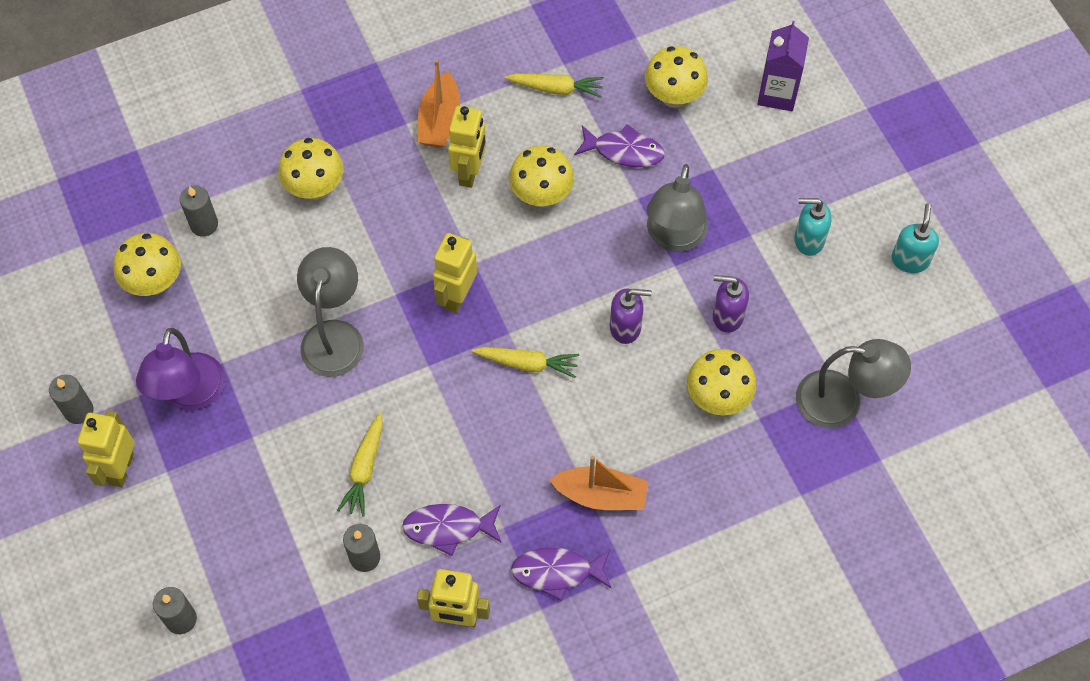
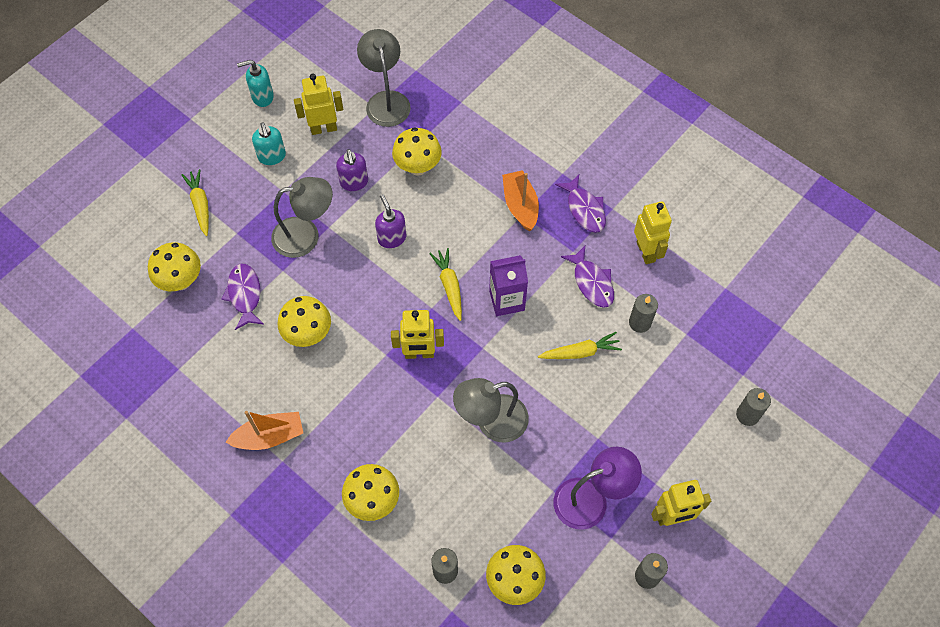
camera: 115 degrees left, 0 degrees up
yellow robot [448,106,486,188] -> yellow robot moved to [294,74,343,135]
yellow carrot [505,73,604,98] -> yellow carrot moved to [181,169,209,236]
purple carton [757,21,809,111] -> purple carton moved to [489,255,528,316]

